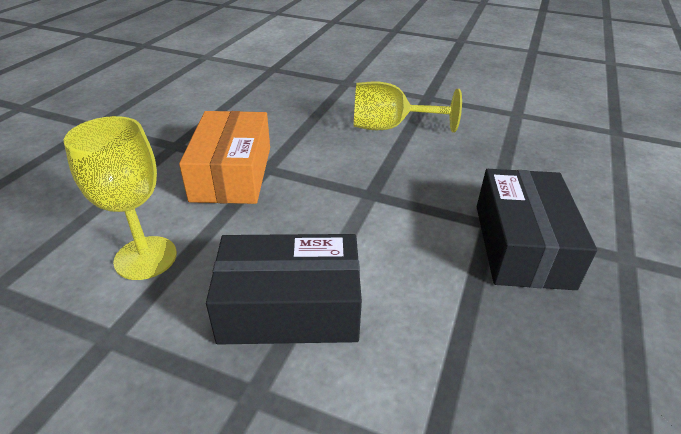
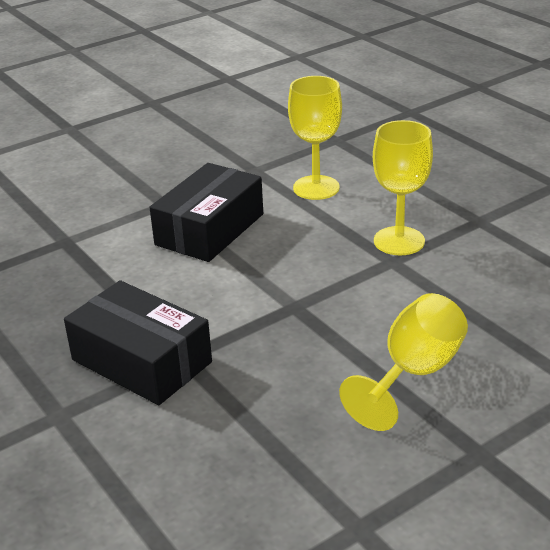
camera: 125 degrees right, 5 degrees down
orange box [179,111,270,204] -> yellow goblet [373,120,433,255]

